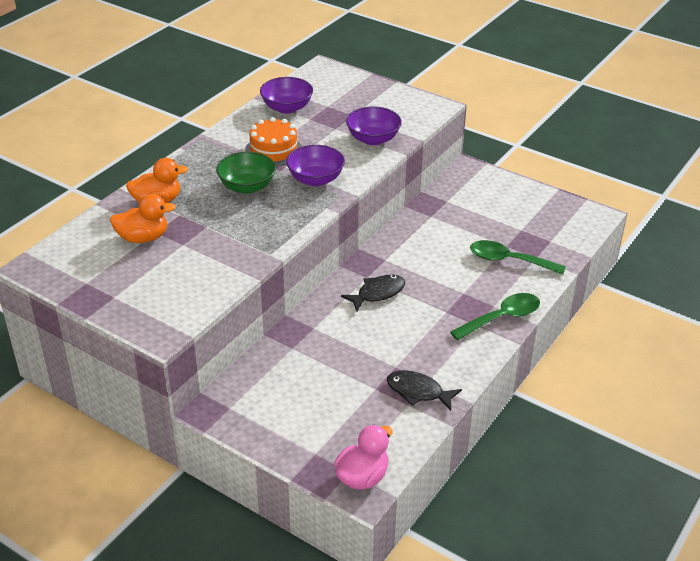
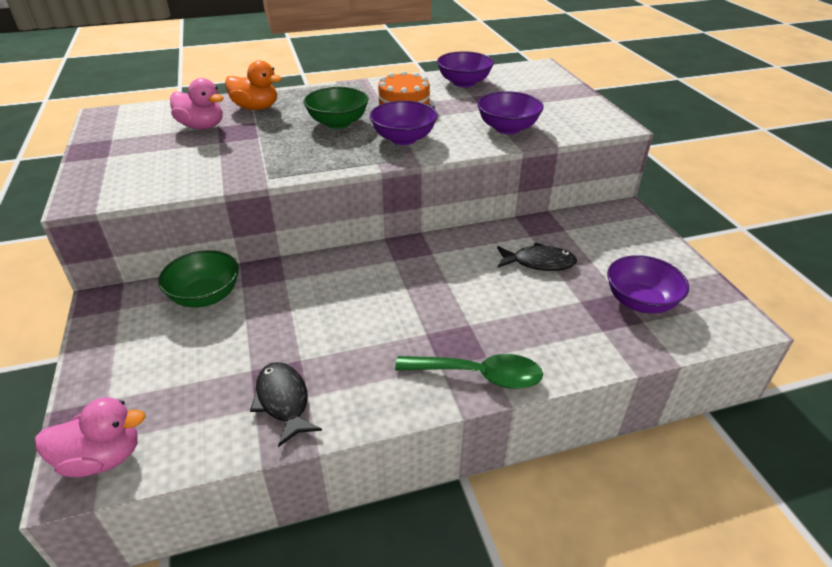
camera: 40 degrees right, 0 degrees up
orange duck [110,194,176,243] -> pink duck [170,78,224,129]
black fish [341,275,405,311] -> black fish moved to [497,242,577,271]
green spoon [470,240,566,275] -> none
none -> green bowl [158,250,239,307]
none -> purple bowl [607,255,689,313]

